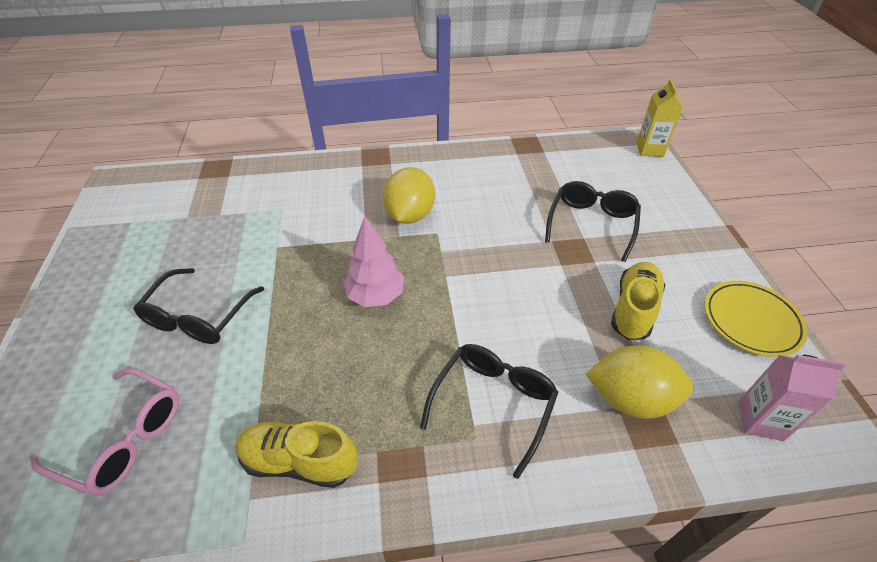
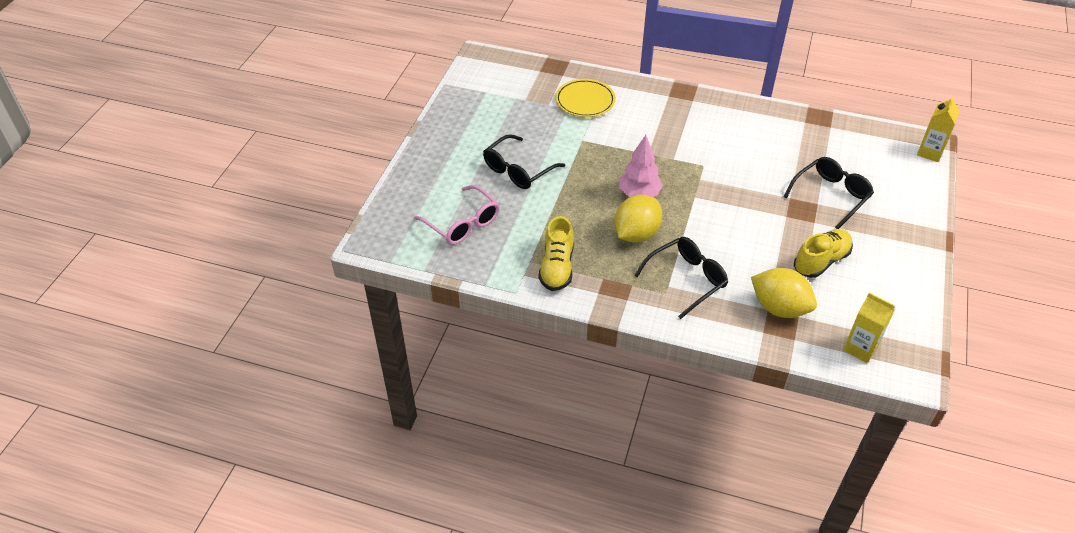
camera: 25 degrees right, 0 degrees up
yellow shoe [235,421,358,488] -> yellow shoe turned 120 degrees counterclockwise [538,216,574,291]
yellow lemon [383,167,435,224] -> yellow lemon moved to [614,194,663,243]
yellow plate [705,281,808,357] -> yellow plate moved to [555,79,616,117]
pink carton [739,354,846,441] -> yellow carton [843,292,895,363]

